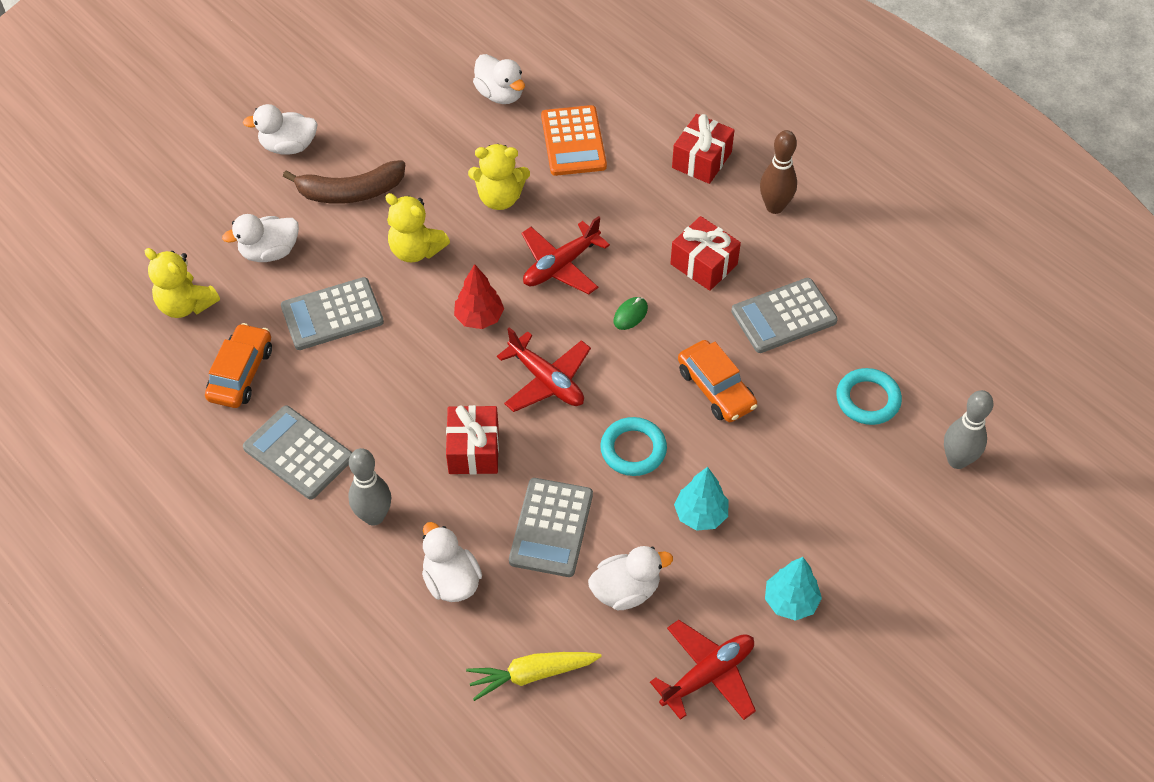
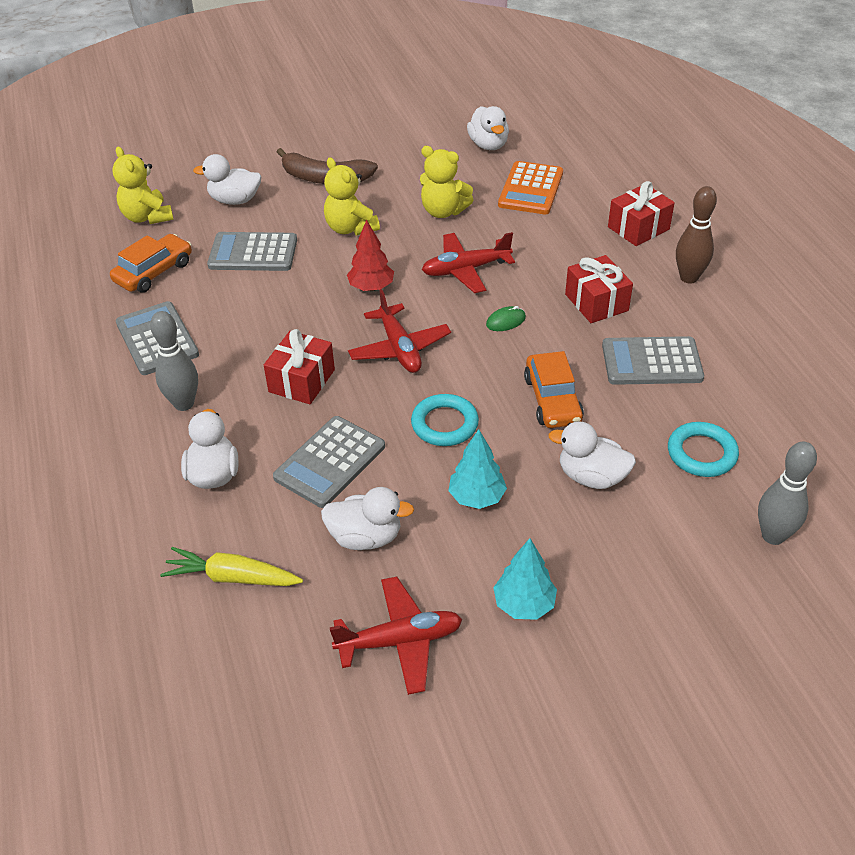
camera: 25 degrees right, 10 degrees down
white duck [243,104,318,155] -> white duck moved to [548,421,636,489]

